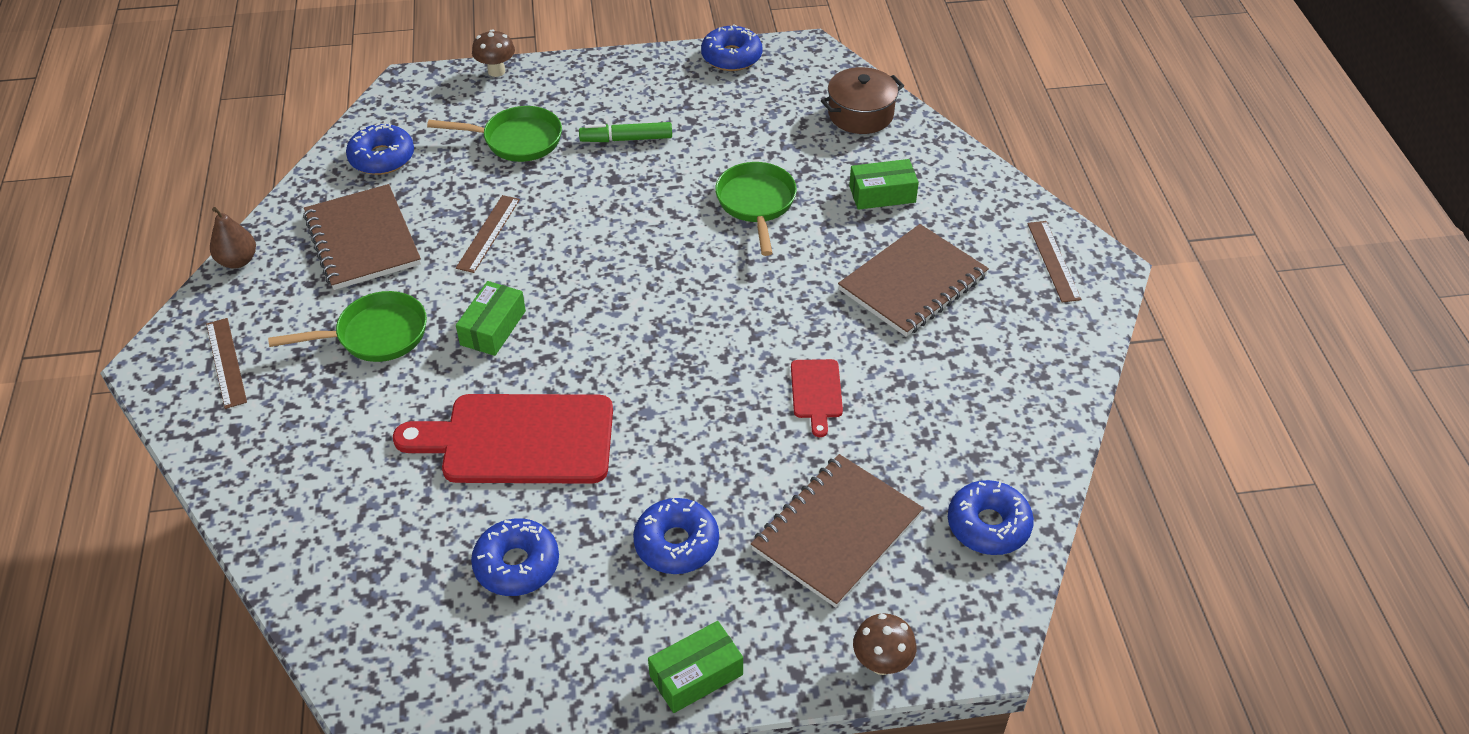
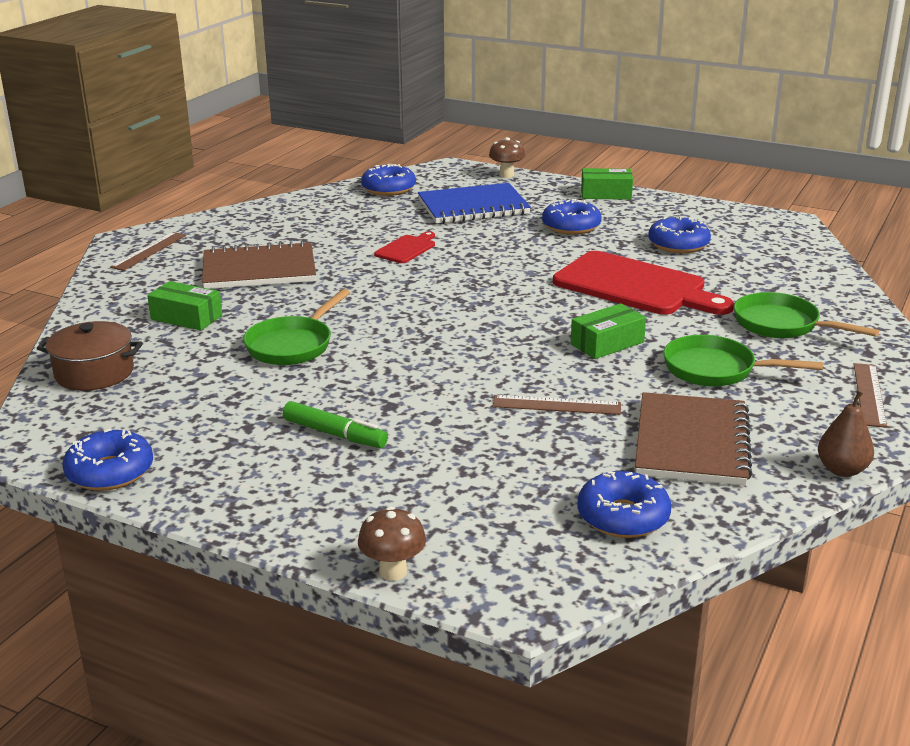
camera: 145 degrees left, 20 degrees down
green pan [427,106,562,162] -> green pan moved to [734,292,879,338]
brown ruler [456,195,520,273] -> brown ruler turned 45 degrees clockwise [492,395,621,415]
brown notebook [751,454,923,608] -> blue notebook [418,183,531,224]

